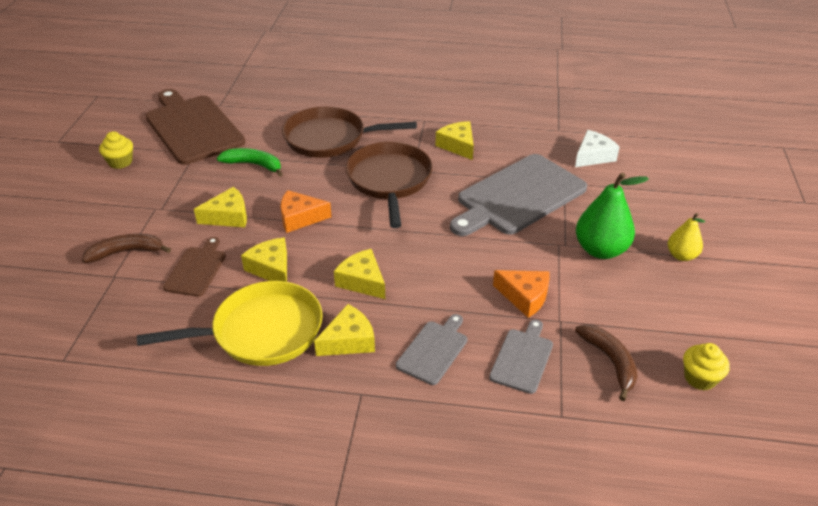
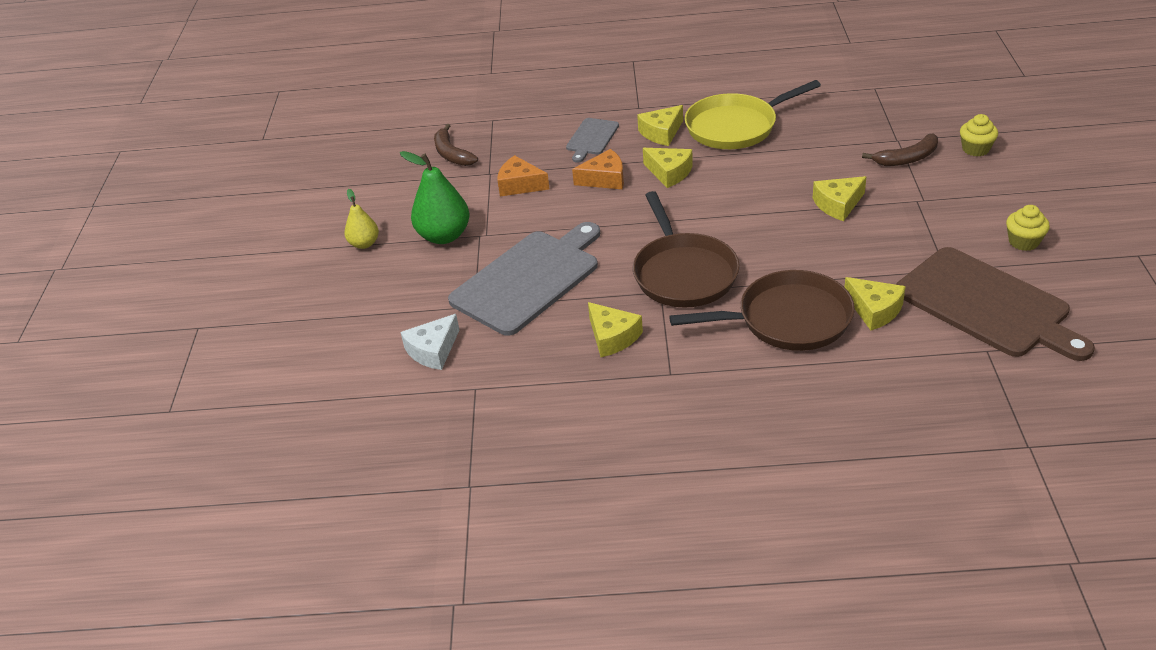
camera: 175 degrees right, 0 degrees up
brown cutting board [163,237,226,297] -> none
green banana [217,148,283,177] -> none
yellow cheese [241,238,287,282] -> yellow cheese moved to [845,277,906,330]
orange cheese [280,190,332,233] -> orange cheese moved to [572,149,624,189]
grey cutting board [489,319,553,394] -> none
yellow cupcake [683,343,730,390] -> yellow cupcake moved to [960,114,998,156]

